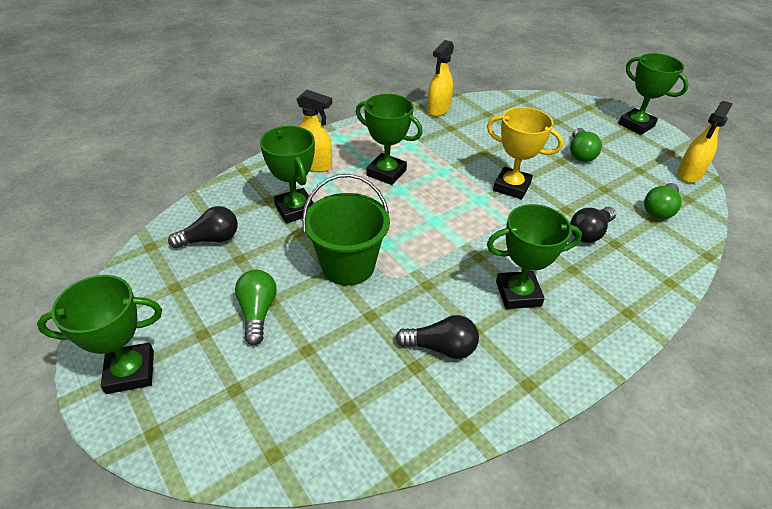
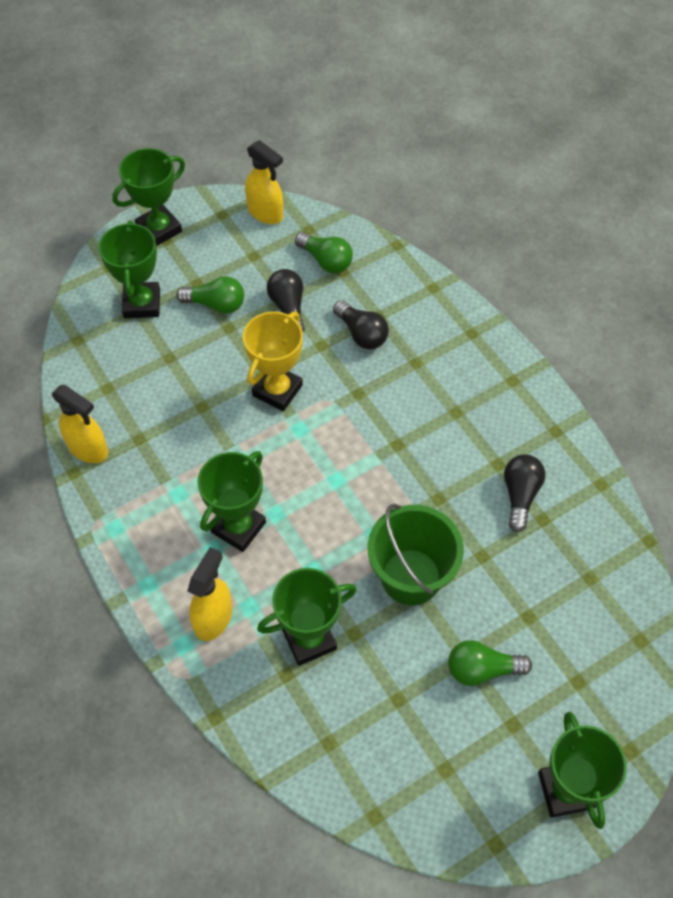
camera: 85 degrees left, 15 degrees up
black light bulb [168,206,238,248] -> black light bulb moved to [266,269,305,332]
green trophy [487,204,582,309] -> green trophy moved to [98,221,160,318]

